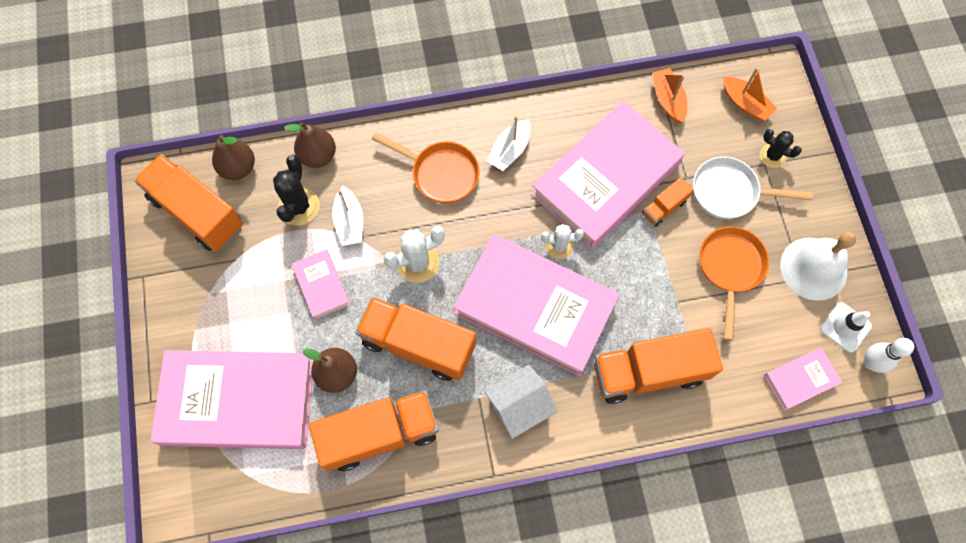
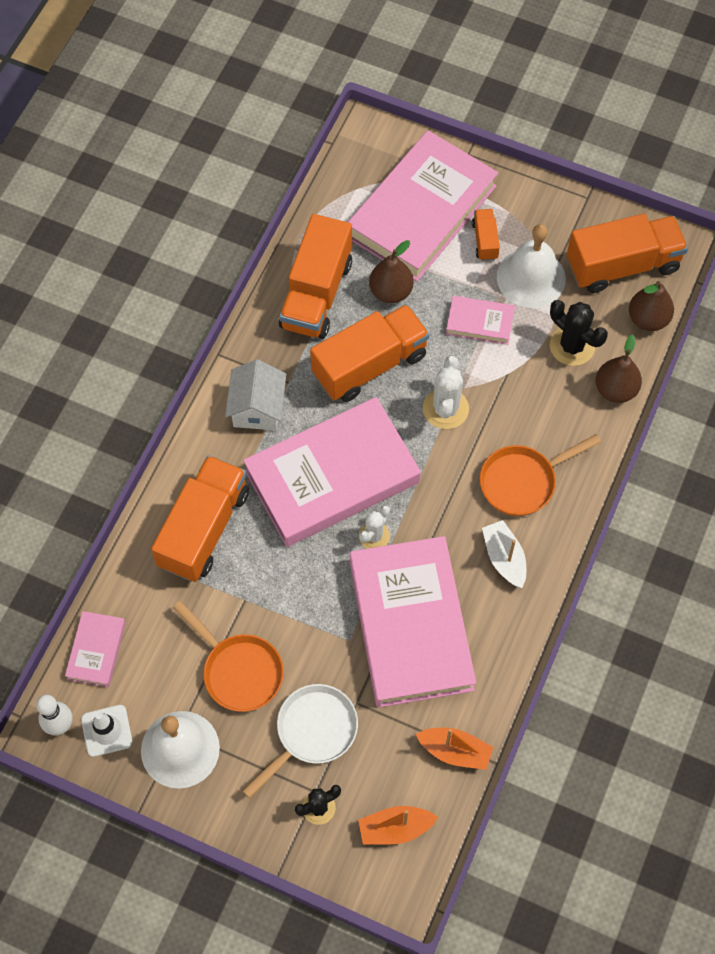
camera: 125 degrees right, 5 degrees down
white boat [332,186,363,246] -> none
orange truck [642,177,693,227] -> orange truck moved to [472,209,500,261]
none -> white bell [497,224,566,308]

